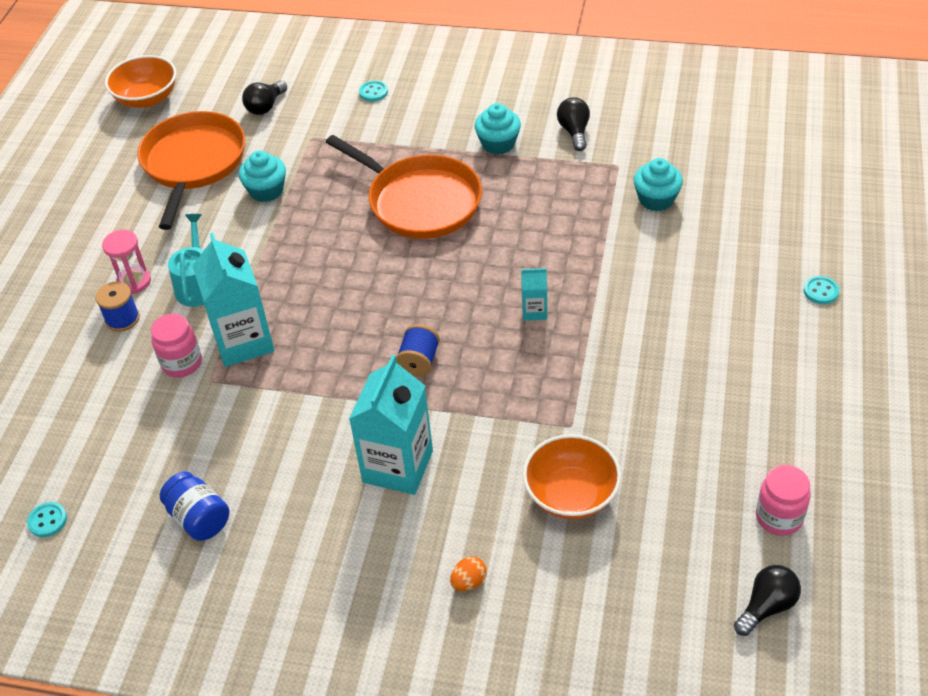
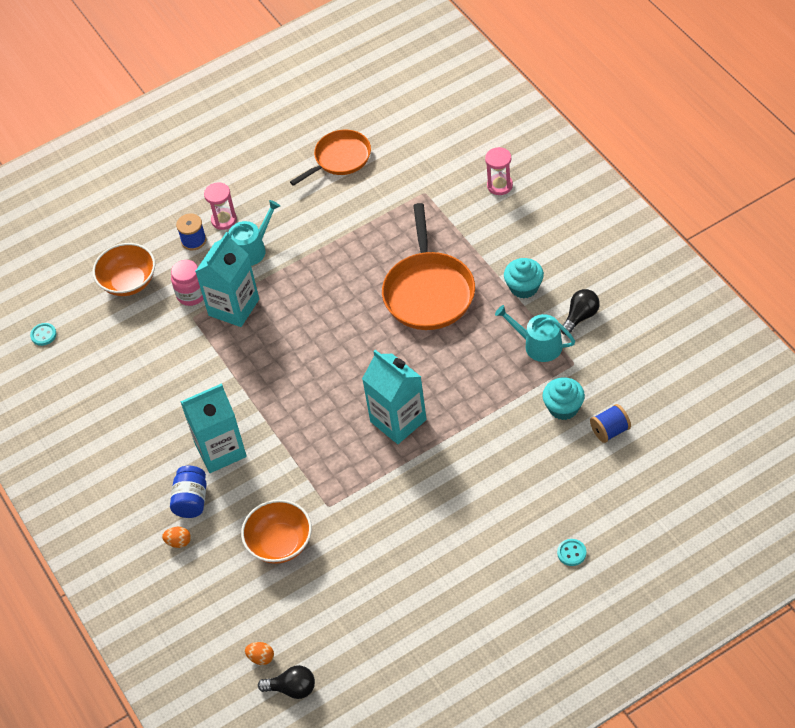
camera: 50 degrees right, 5 degrees up
orange bowl [105,55,176,108] -> orange bowl moved to [93,243,155,296]
orange pan [137,111,245,230] -> orange pan [290,130,371,186], size x0.65
blue jar [160,472,230,541] -> blue jar moved to [170,466,207,518]
turquoise cupcake [239,150,286,202] -> none
black light bulb [242,81,287,115] -> none
turquoise button [359,81,388,102] -> pink hourglass [485,147,513,195]
blue spool [396,324,440,377] -> blue spool moved to [590,404,631,443]
turquoise carton [521,268,547,321] -> turquoise carton [362,350,427,444], size x2.12
pink jar [756,465,811,536] -> none
none -> orange egg [245,642,274,665]
none -> turquoise watering can [495,305,575,362]

